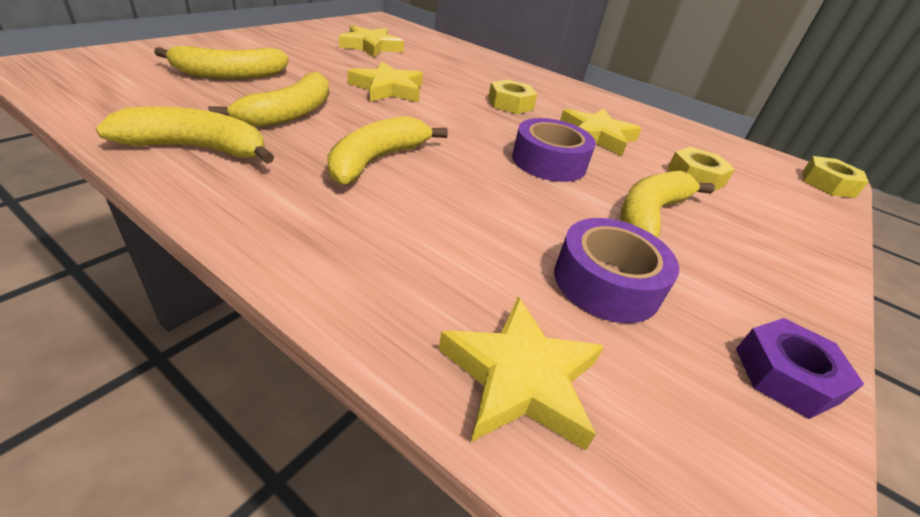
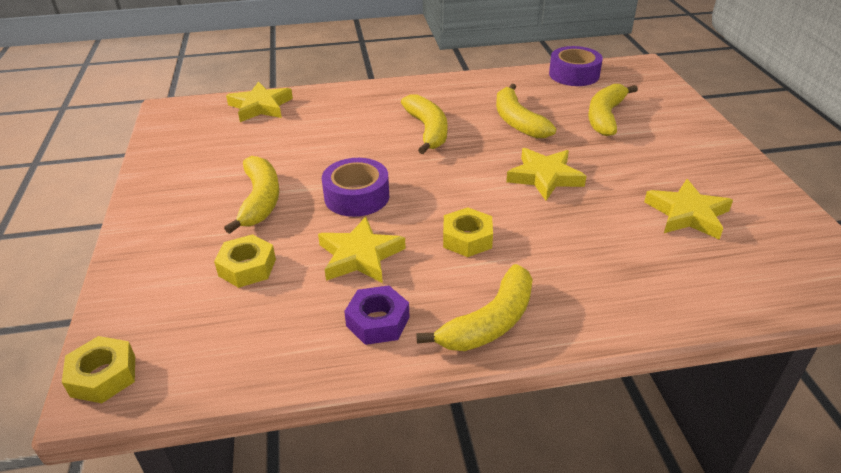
camera: 140 degrees right, 0 degrees up
yellow banana [96,106,274,164] -> yellow banana moved to [416,264,533,351]
purple tape [554,218,679,323] -> purple tape moved to [549,46,603,86]
purple nut [736,318,864,419] -> purple nut moved to [344,285,409,345]

